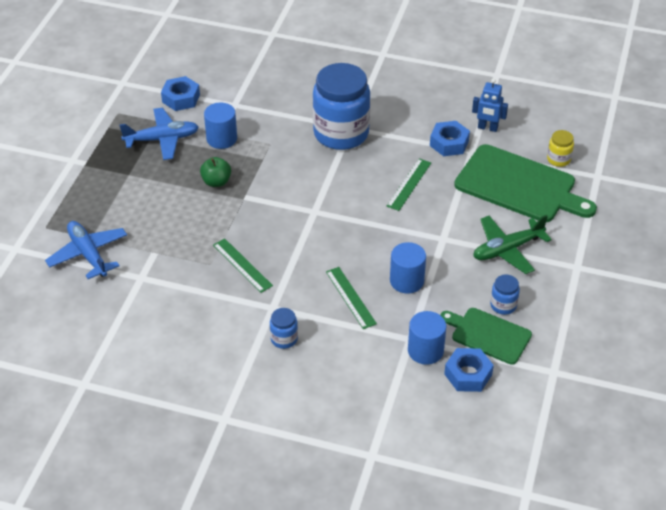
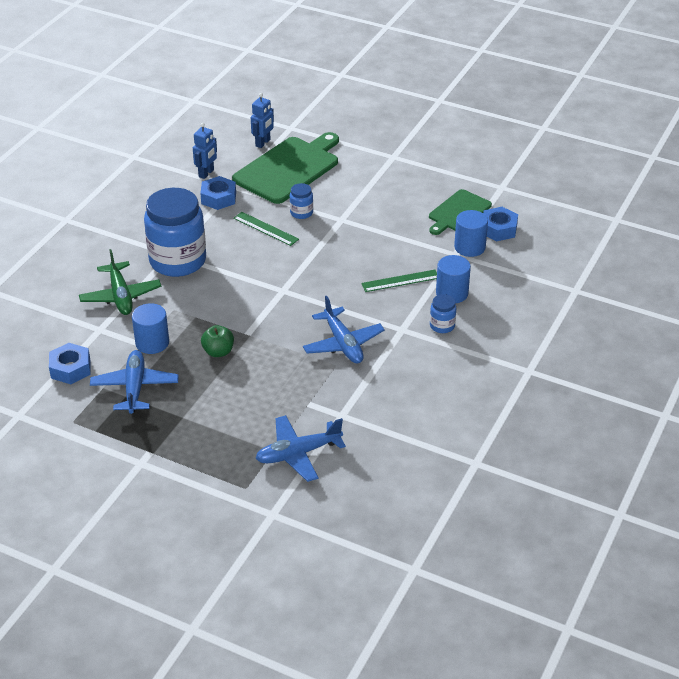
camera: 80 degrees left, 5 degrees down
green ruler [213,238,273,293] -> blue plane [303,296,385,364]
blue cylinder [390,242,426,294] -> blue cylinder moved to [436,255,471,304]
green plane [473,215,552,274] -> green plane moved to [79,249,161,315]
blue jar [490,275,520,315] -> blue jar moved to [290,183,313,219]
yellow jar [547,130,574,167] -> blue robot [251,93,274,148]

